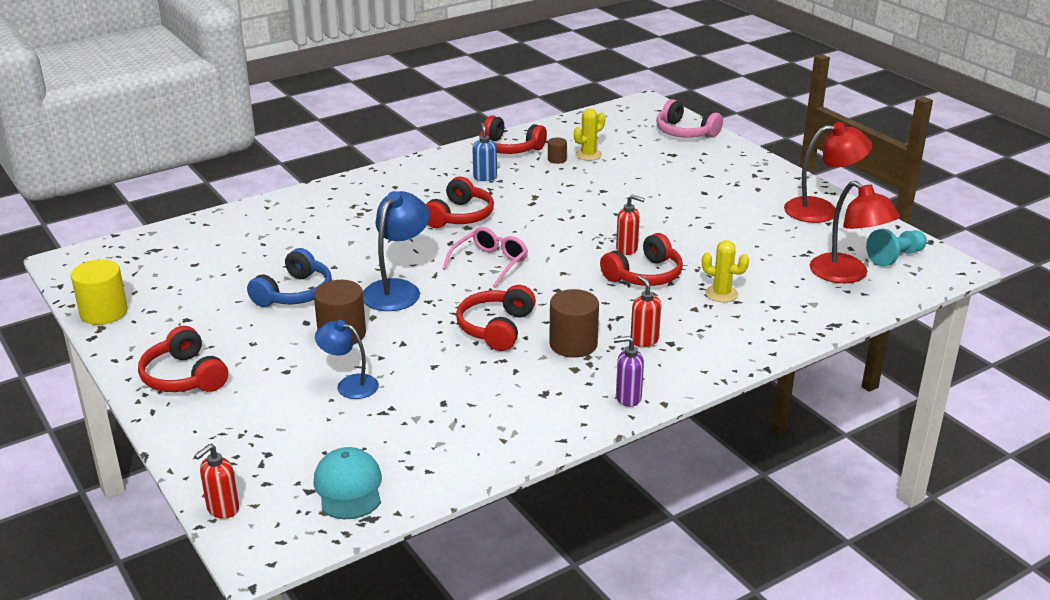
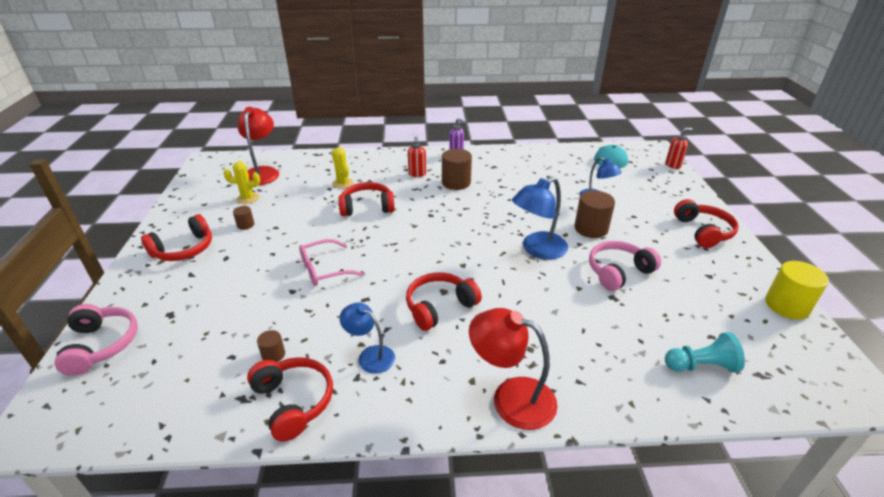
camera: 150 degrees left, 5 degrees up
blue headphones [247,248,332,307] -> pink headphones [589,241,661,291]
pink glasses [442,227,528,288] -> pink glasses moved to [299,239,364,286]
red headphones [456,285,536,351] -> red headphones moved to [141,214,212,261]
blue soap dispenser [472,123,497,181] -> blue lamp [339,303,395,374]
yellow cactus [574,109,605,161] -> yellow cactus moved to [223,161,260,204]
red soap dispenser [616,195,645,255] -> none
red lamp [784,122,872,223] -> red lamp moved to [469,308,558,430]
turquoise pawn [866,229,927,266] -> turquoise pawn moved to [665,332,745,372]
none -> brown cylinder [233,206,254,230]

